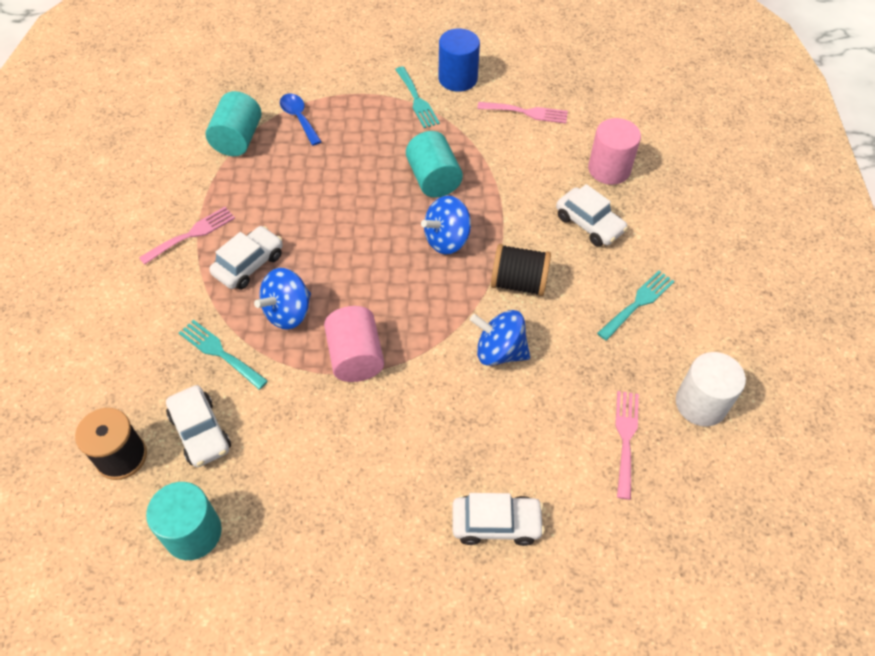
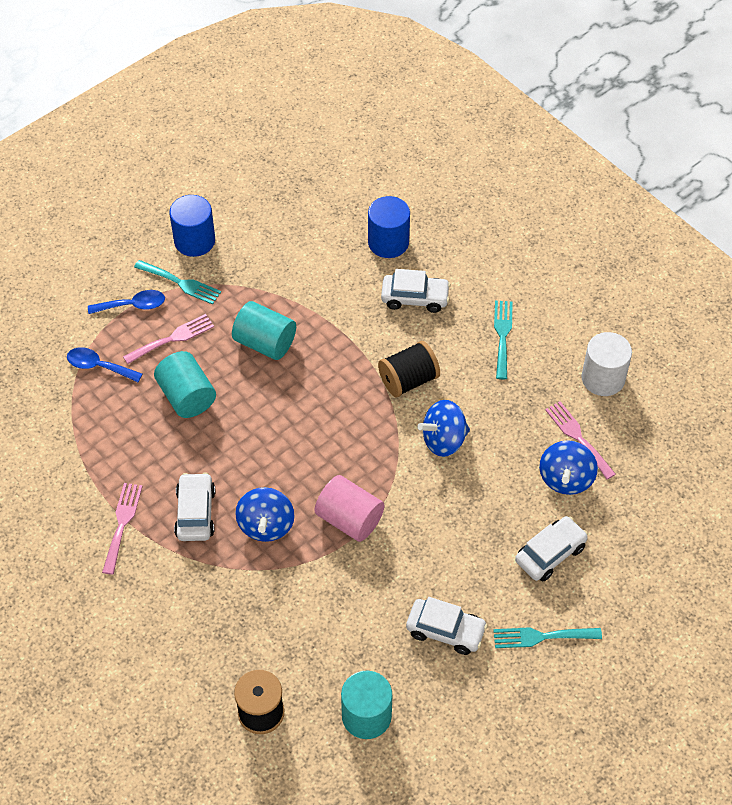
camera: 40 degrees left, 0 degrees up
white car [166,385,231,467] -> white car moved to [406,597,488,655]
turquoise fork [179,320,268,390] -> turquoise fork moved to [493,627,602,648]
turquoise cylinder [206,91,262,156] -> turquoise cylinder moved to [154,351,216,418]
blue spinning top [421,196,471,255] -> blue spinning top moved to [539,440,598,495]
pink fork [477,102,568,124] -> pink fork moved to [123,314,214,364]
pink cylinder [588,118,641,185] -> blue cylinder [368,196,410,258]
none -> blue spoon [88,290,165,314]

